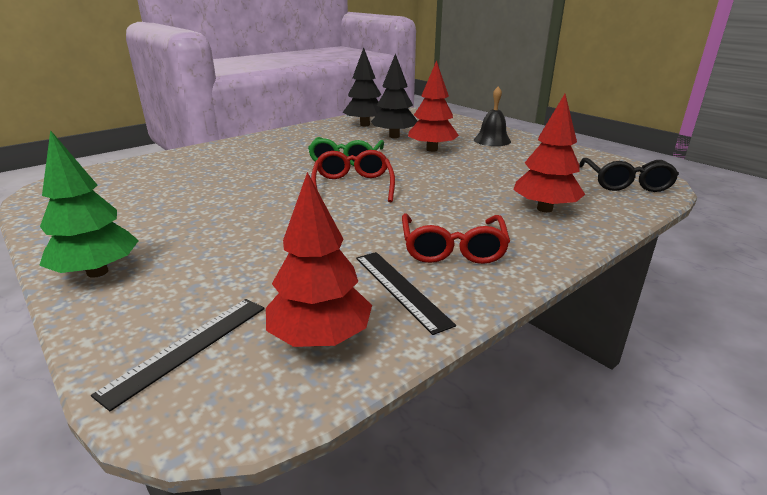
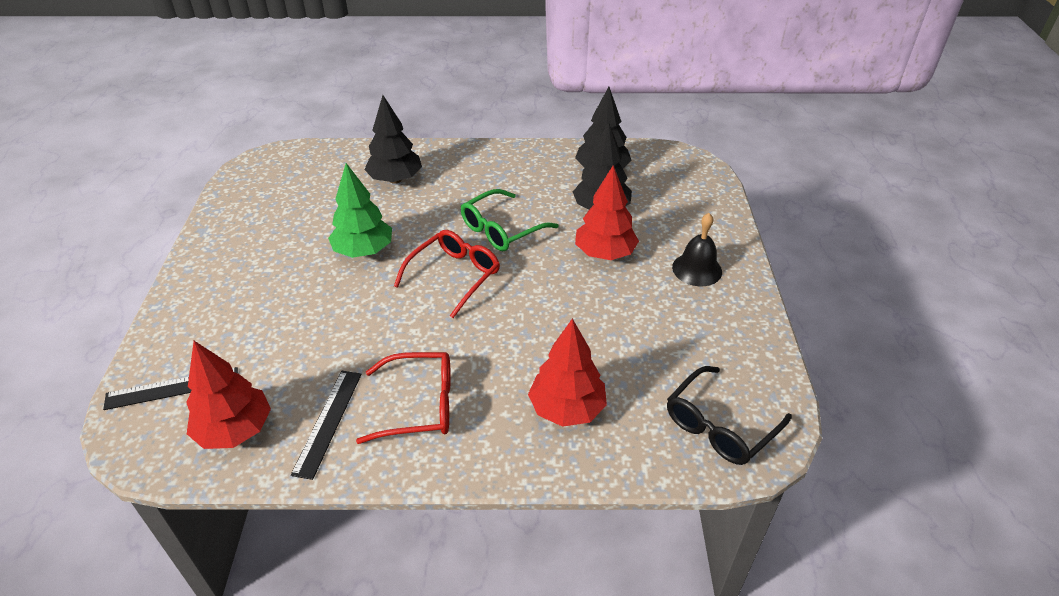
camera: 40 degrees right, 15 degrees up
green tree [39,130,139,278] -> green tree moved to [328,163,392,258]
red glasses [402,214,510,264] -> red glasses turned 135 degrees counterclockwise [356,352,451,444]
none -> black tree [364,95,422,184]

